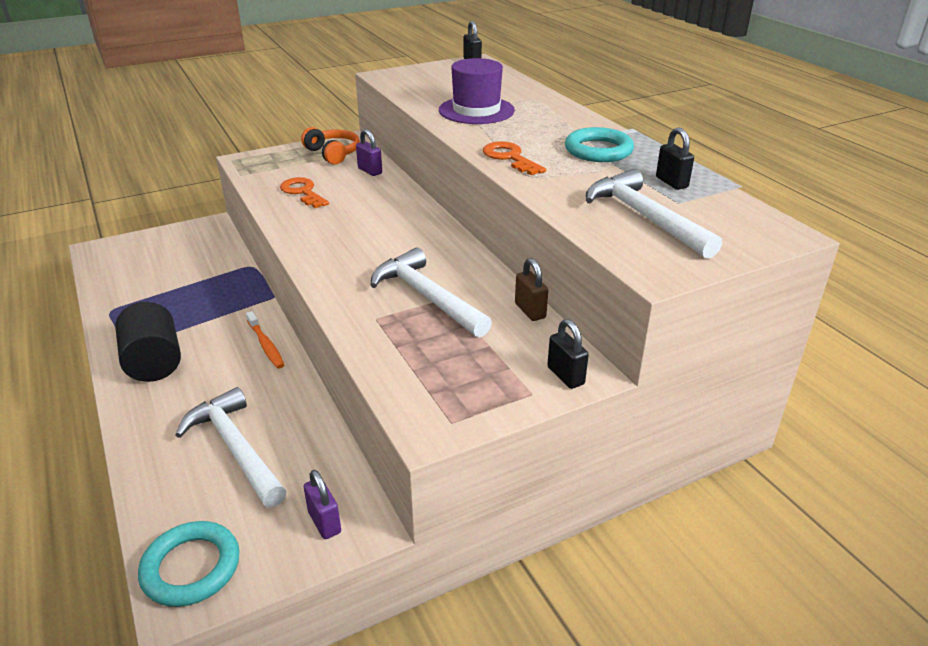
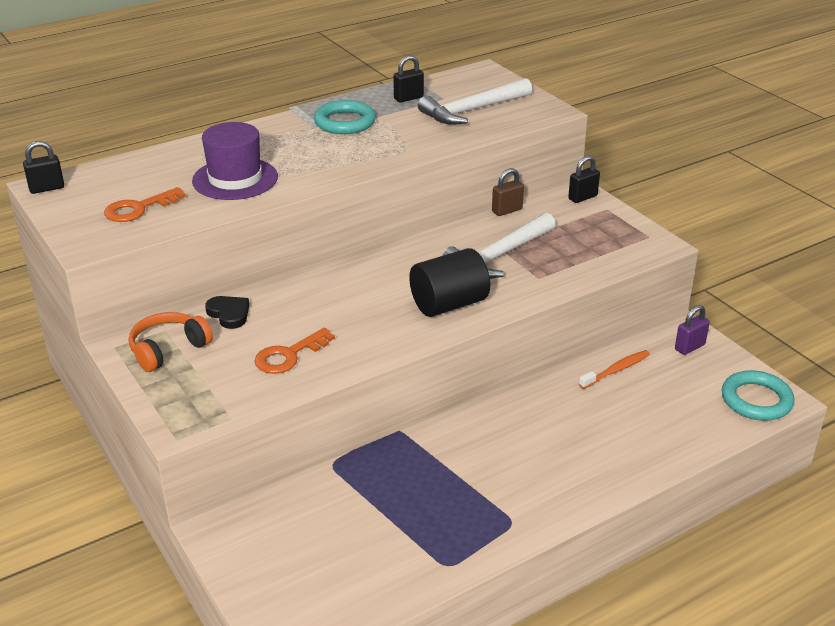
camera: 95 degrees left, 0 degrees up
black cylinder [115,302,181,382] -> black cylinder moved to [409,248,490,317]
white hammer [175,387,287,507] -> none
orange toothbrush [246,311,284,369] -> orange toothbrush moved to [579,350,650,389]
purple padlock [356,129,382,176] -> black heart [205,296,249,329]
orange key [483,141,546,175] -> orange key moved to [104,187,186,222]

